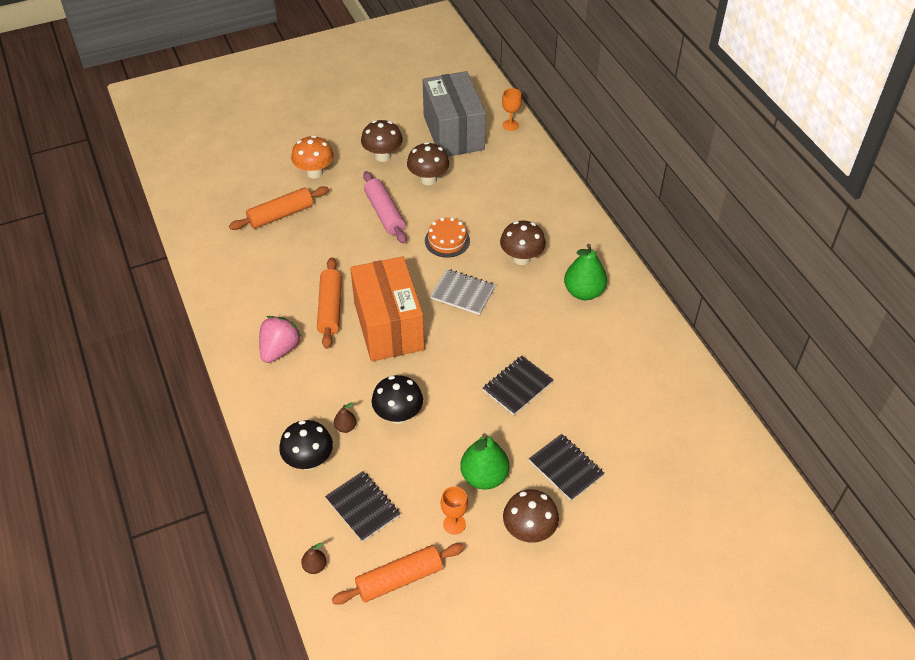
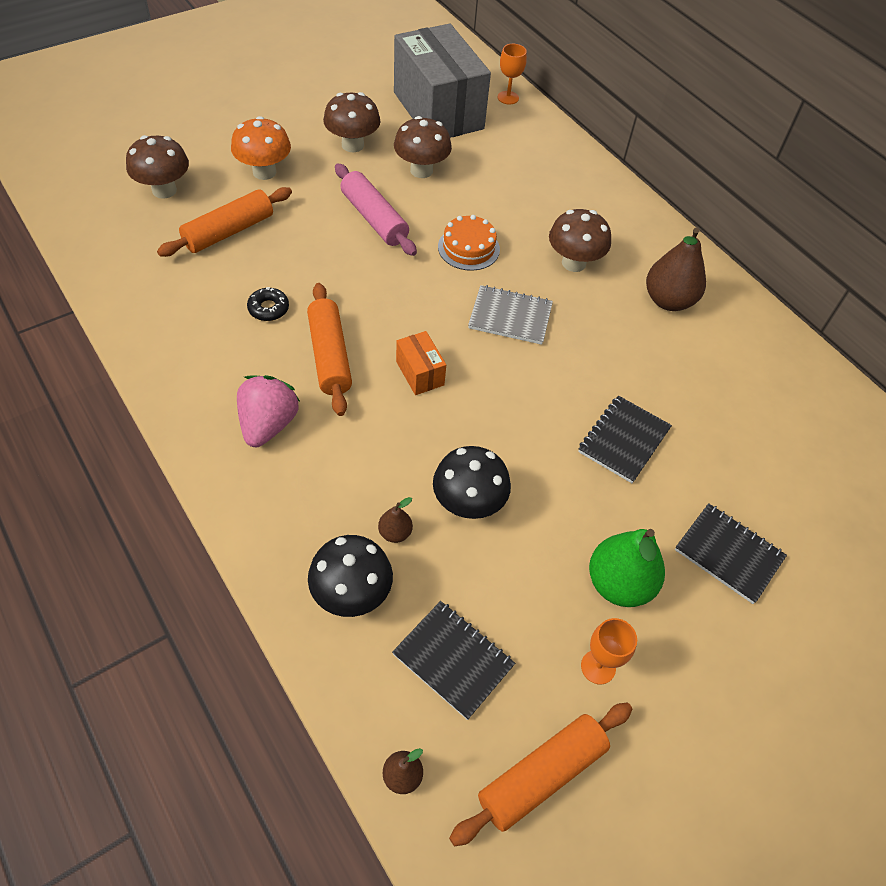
camera: 15 degrees left, 5 degrees up
orange box [350,256,424,361] -> orange box [396,331,446,395], size x0.41
brown mushroom [503,489,559,543] -> brown mushroom moved to [126,135,189,199]
green pear [564,244,607,300] -> brown pear [646,228,706,311]
none -> black donut [247,287,289,321]

